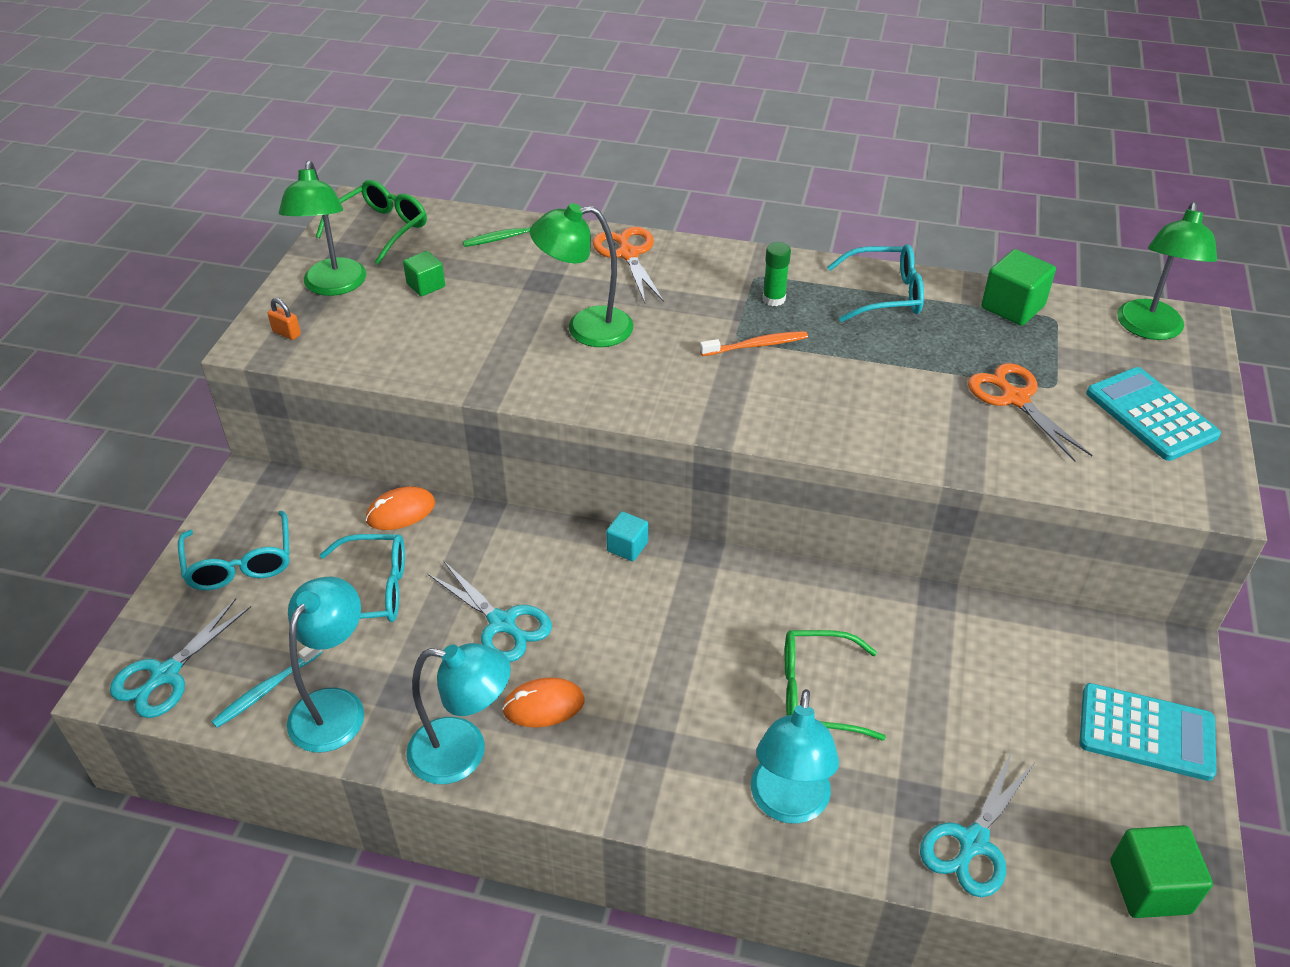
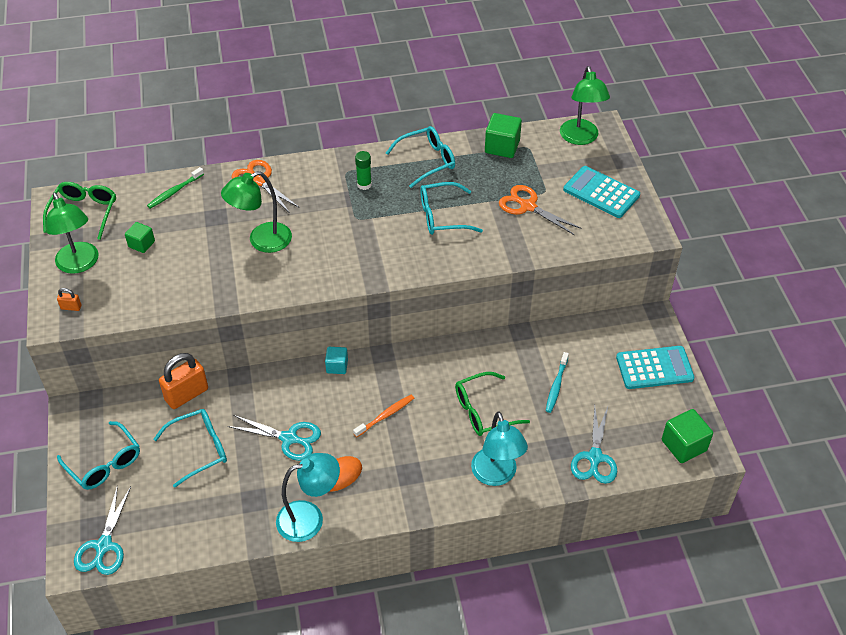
camera: 25 degrees left, 5 degrees up
turquoise toothbrush [211,646,323,728] -> turquoise toothbrush moved to [546,352,569,413]
turquoise lamp [287,576,364,753] -> none
orange mouse [366,486,435,530] -> orange padlock [159,353,208,409]
orange toothbrush [700,331,808,356] -> orange toothbrush moved to [353,395,414,437]
none -> turquoise glasses [420,182,483,235]

